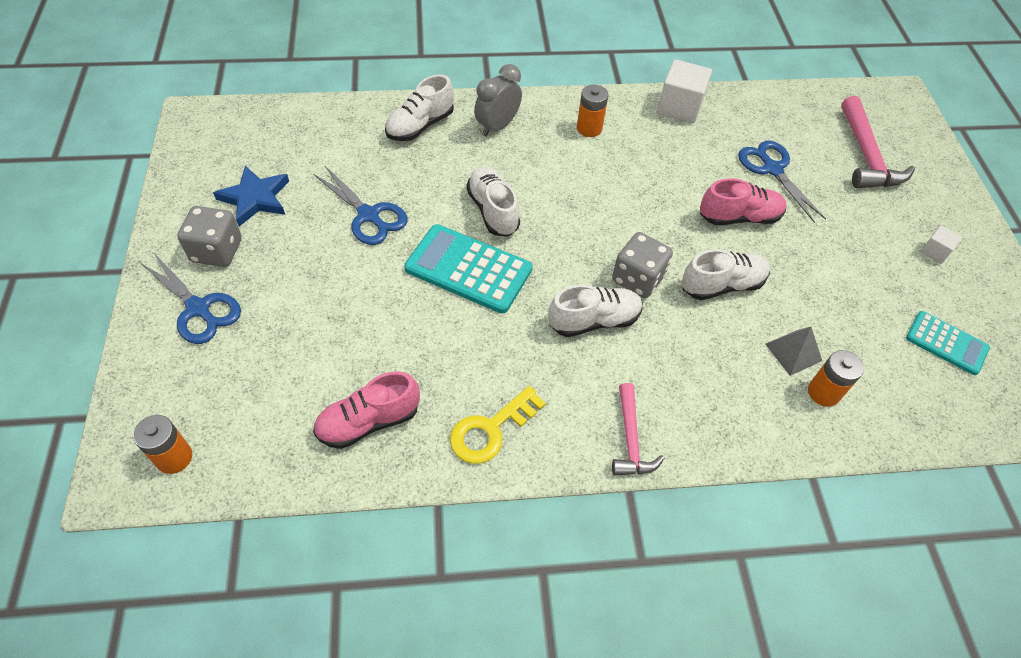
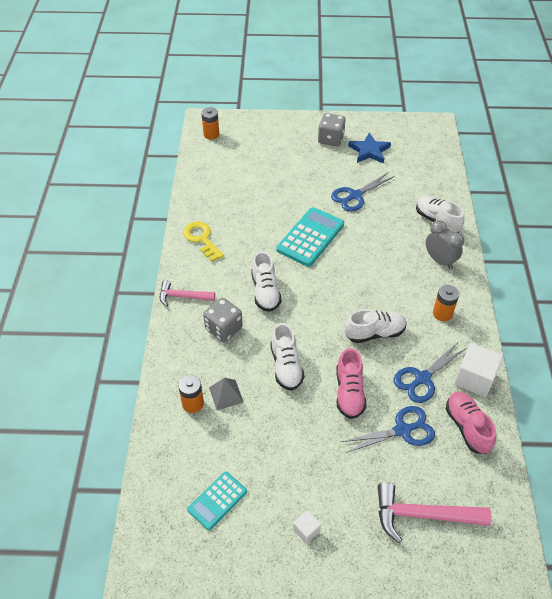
camera: 100 degrees right, 5 degrees down
blue scissors [140,254,241,344] -> blue scissors moved to [394,341,467,403]
pink shoe [313,371,420,449] -> pink shoe moved to [446,391,496,454]
white shoe [466,167,520,236] -> white shoe moved to [345,309,407,343]
grey dice [612,232,673,298] -> grey dice moved to [203,298,243,342]

